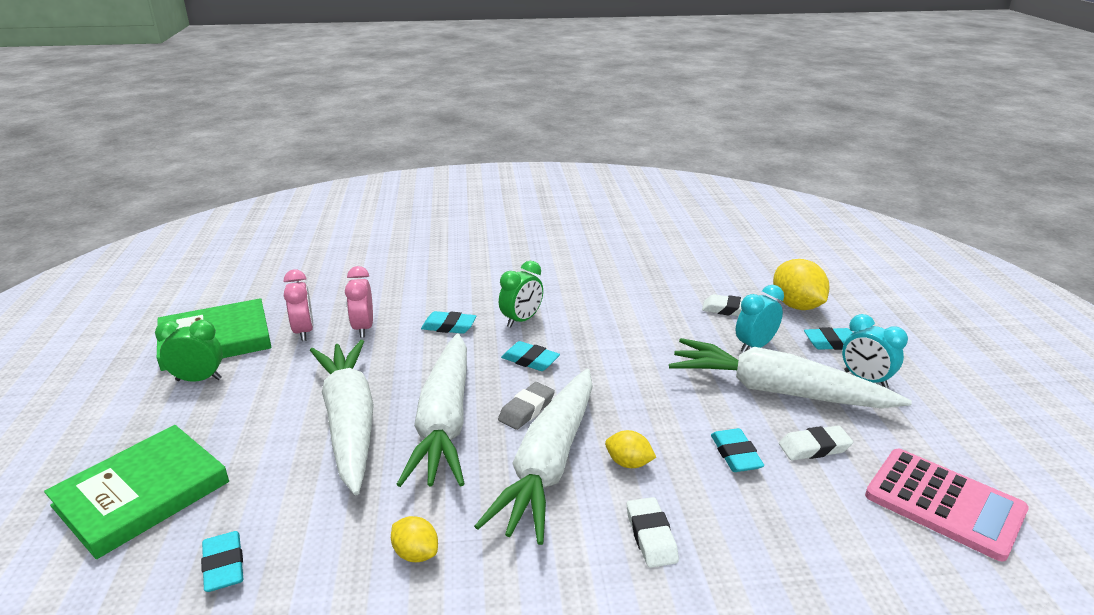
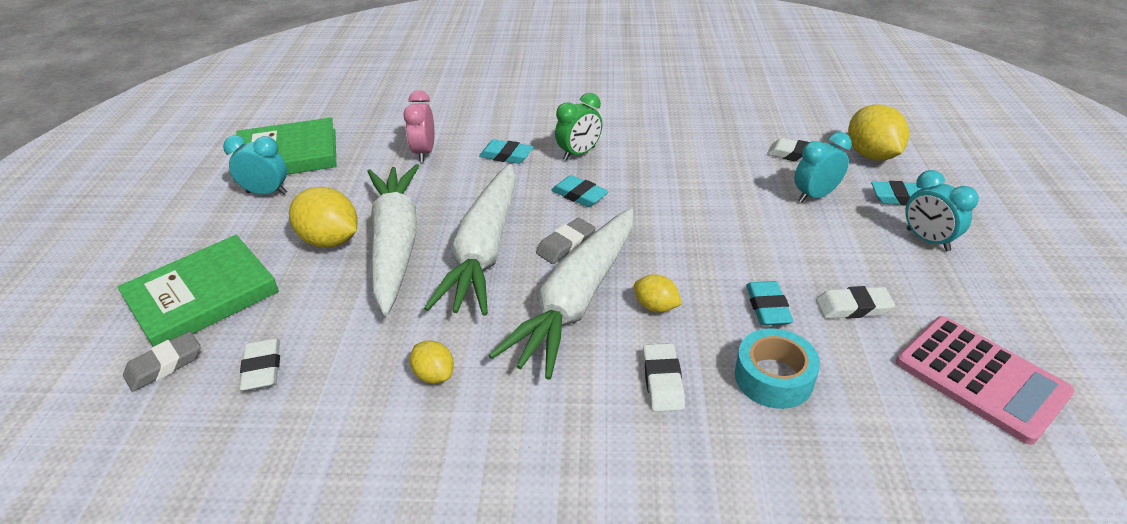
camera: 10 degrees right, 10 degrees up
green clock [155,320,223,382] -> turquoise clock [223,135,287,195]
turquoise eraser [201,531,243,592] -> white eraser [240,338,280,391]
pink clock [284,269,313,341] -> none
white carrot [669,338,912,408] -> none
none -> grey eraser [123,331,201,392]
none -> yellow lemon [289,187,358,248]
none -> turquoise tape [735,328,820,409]

